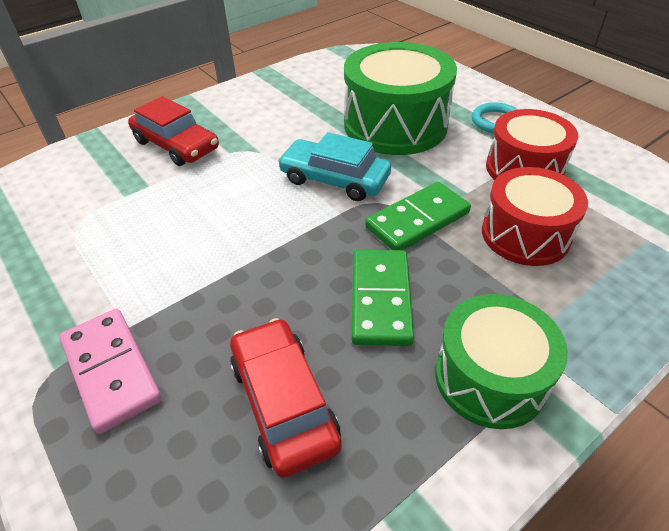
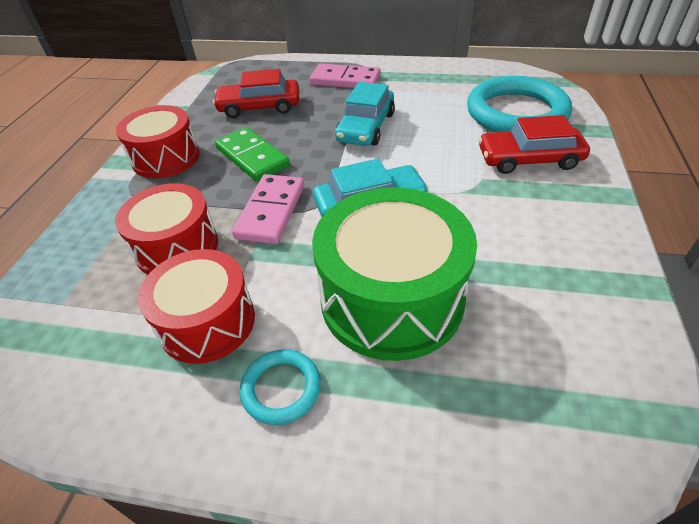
camera: 140 degrees right, 0 degrees up
red car [230,318,342,478] -> red car turned 150 degrees clockwise [213,69,299,118]
green domino [365,182,471,250] -> pink domino [232,174,304,244]
green drum [435,294,568,429] -> red drum [116,105,199,178]
none -> turquoise car [335,82,395,146]
none -> turquoise ring [467,76,572,132]

